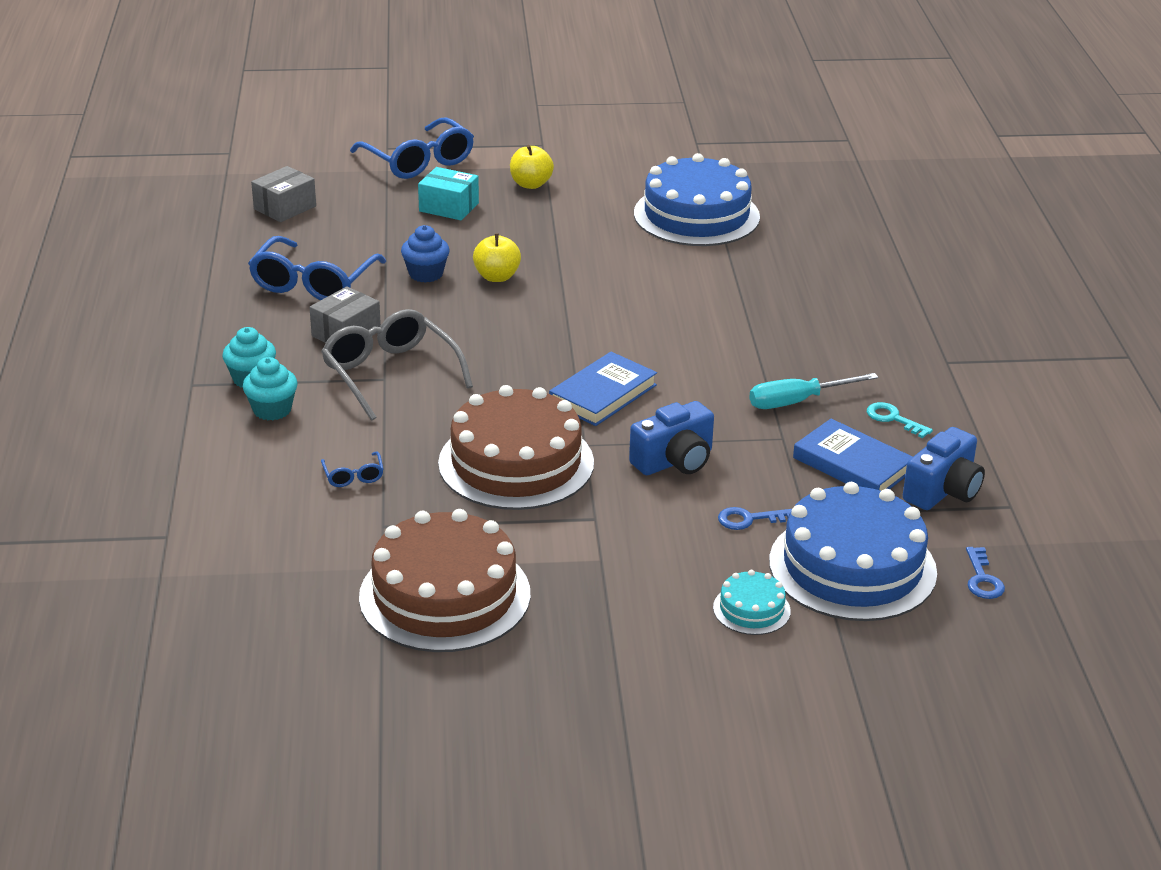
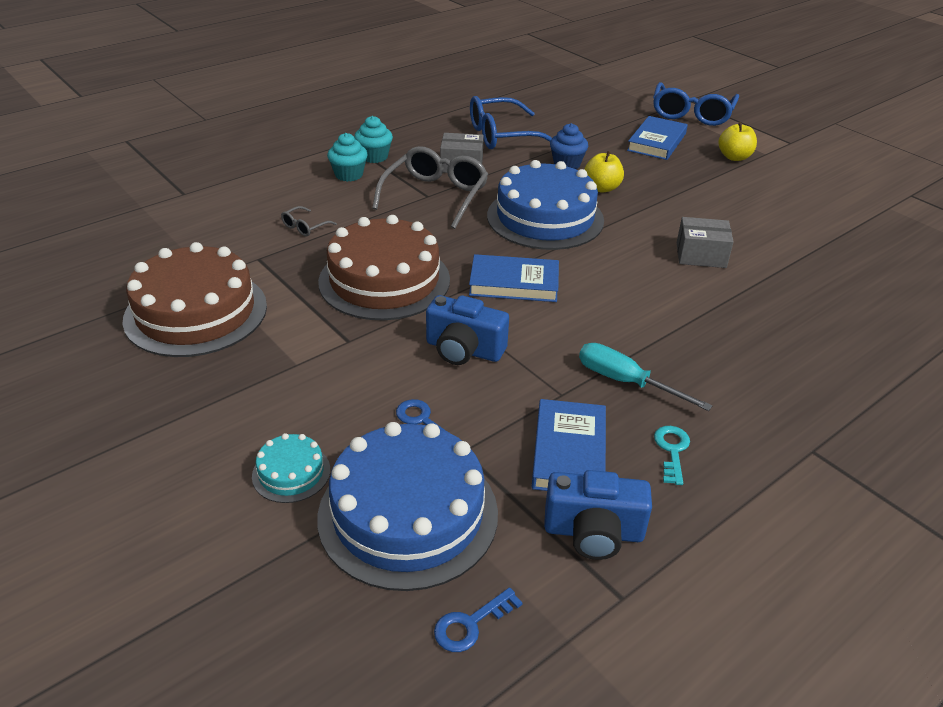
camera: 55 degrees right, 5 degrees up
grey box [251,166,316,222] -> grey box moved to [677,217,734,268]
blue glasses [321,451,384,487] -> grey glasses [281,206,337,236]
turquoise box [418,167,479,220] -> blue book [627,116,688,160]
blue cake [634,153,760,246] -> blue cake moved to [487,160,604,250]

